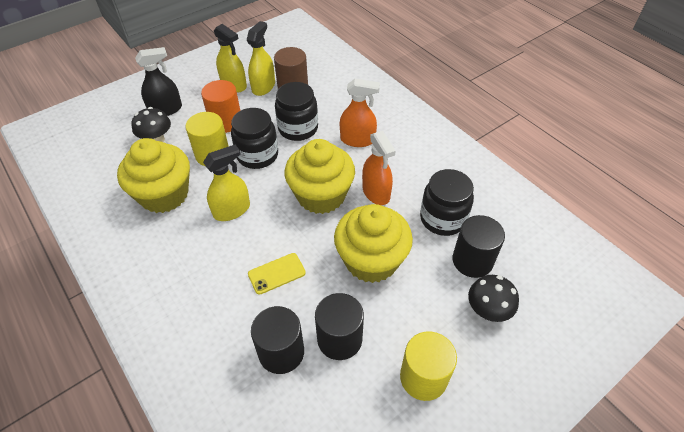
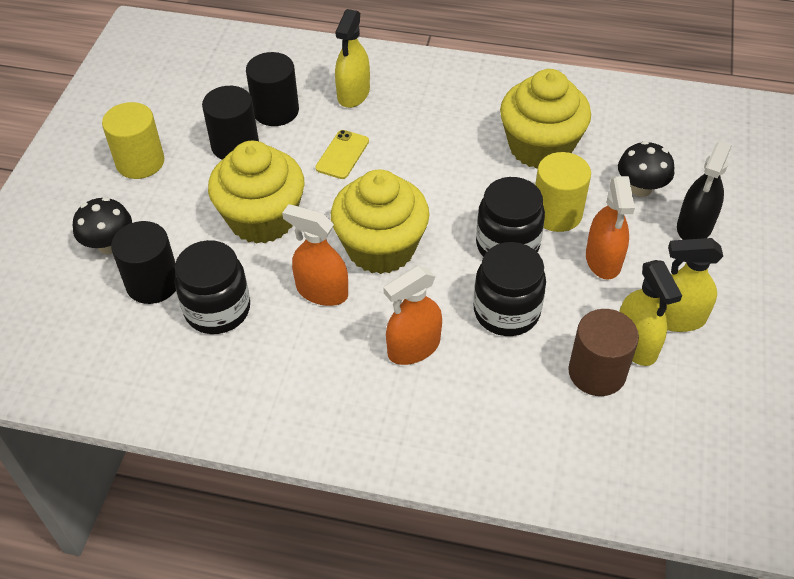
camera: 140 degrees right, 0 degrees up
orange cylinder [201,80,240,133] -> orange spray bottle [586,176,635,280]
yellow spray bottle [203,145,250,221] -> yellow spray bottle moved to [335,9,370,108]

